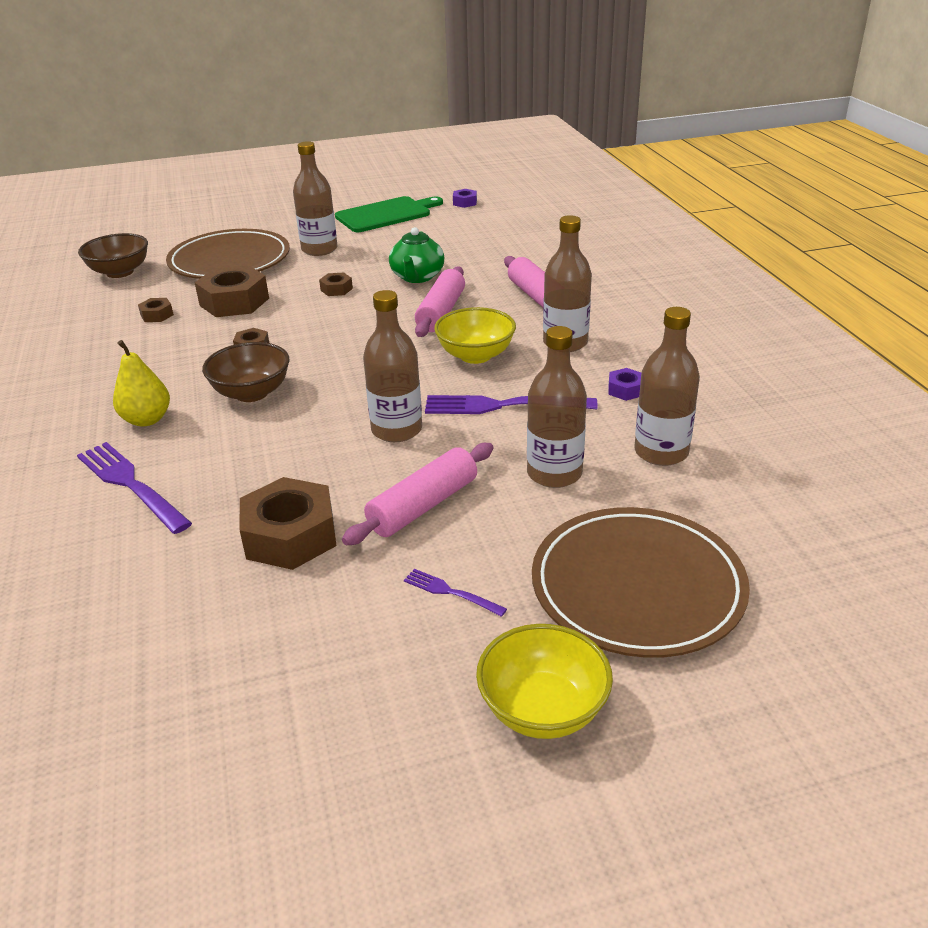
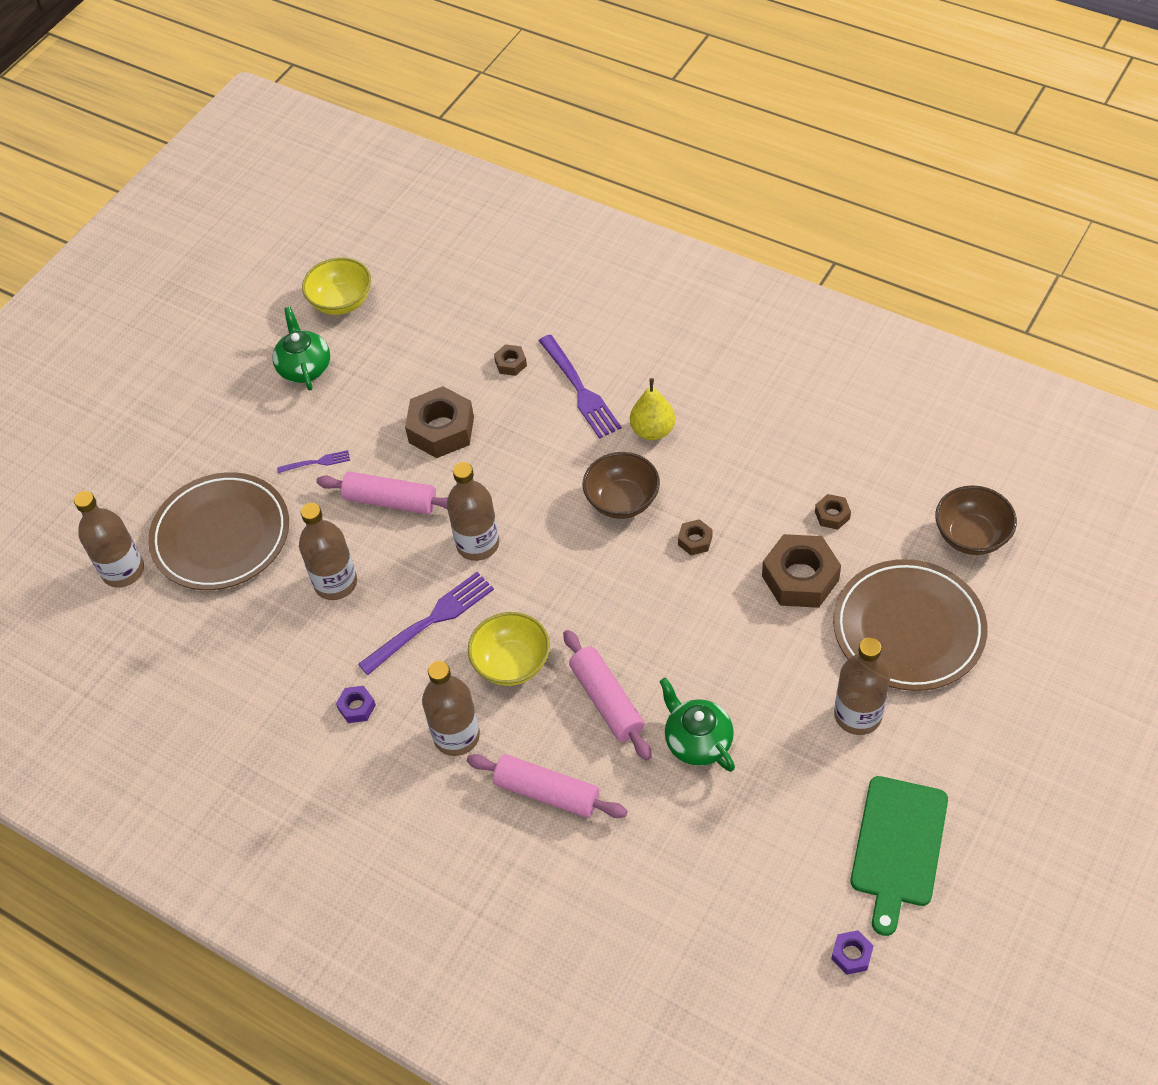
camera: 140 degrees right, 20 degrees up
purple fork [77,442,192,534] -> purple fork turned 60 degrees clockwise [539,334,622,439]
brown nut [319,272,353,296] -> brown nut moved to [494,344,527,376]
pink rolling pin [342,443,493,545] -> pink rolling pin turned 75 degrees counterclockwise [316,472,448,514]
yellow bowl [476,624,613,739] -> yellow bowl moved to [302,257,371,315]
brown bottle [634,307,700,466] -> brown bottle moved to [74,491,144,588]
none -> green teapot [272,307,330,390]

